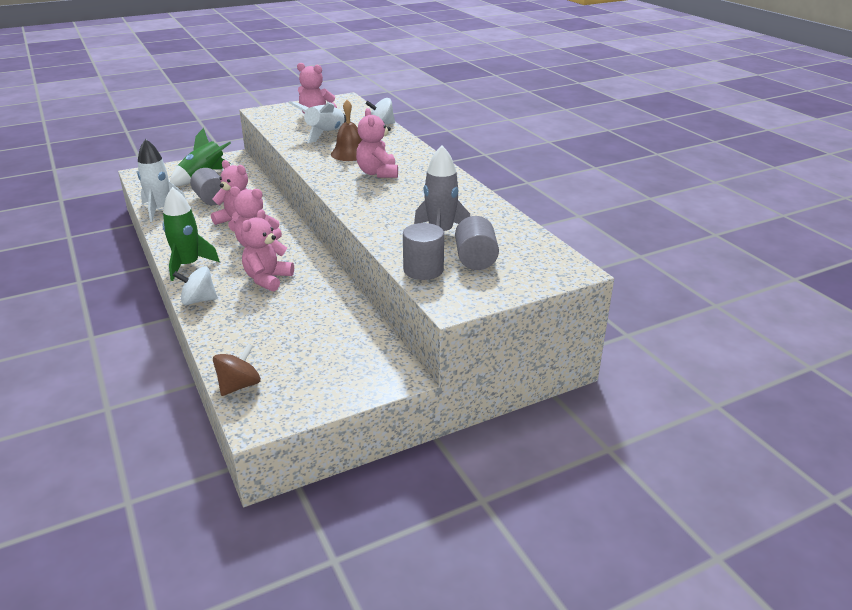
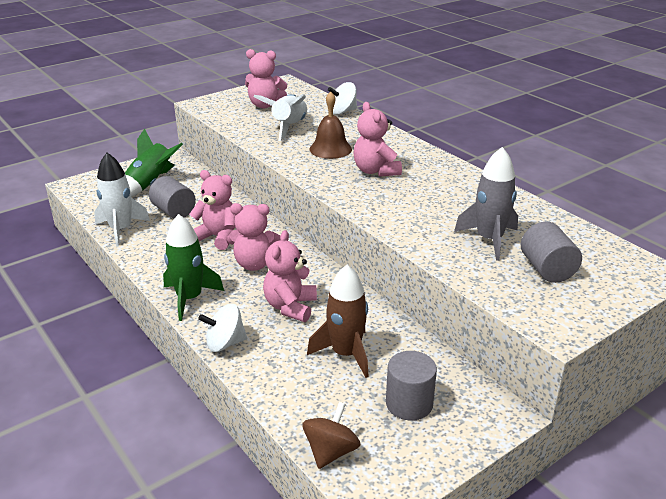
camera: 10 degrees left, 0 degrees up
grey cylinder [403,223,444,280] -> grey cylinder moved to [386,351,437,421]
none -> brown rocket [307,265,369,378]

